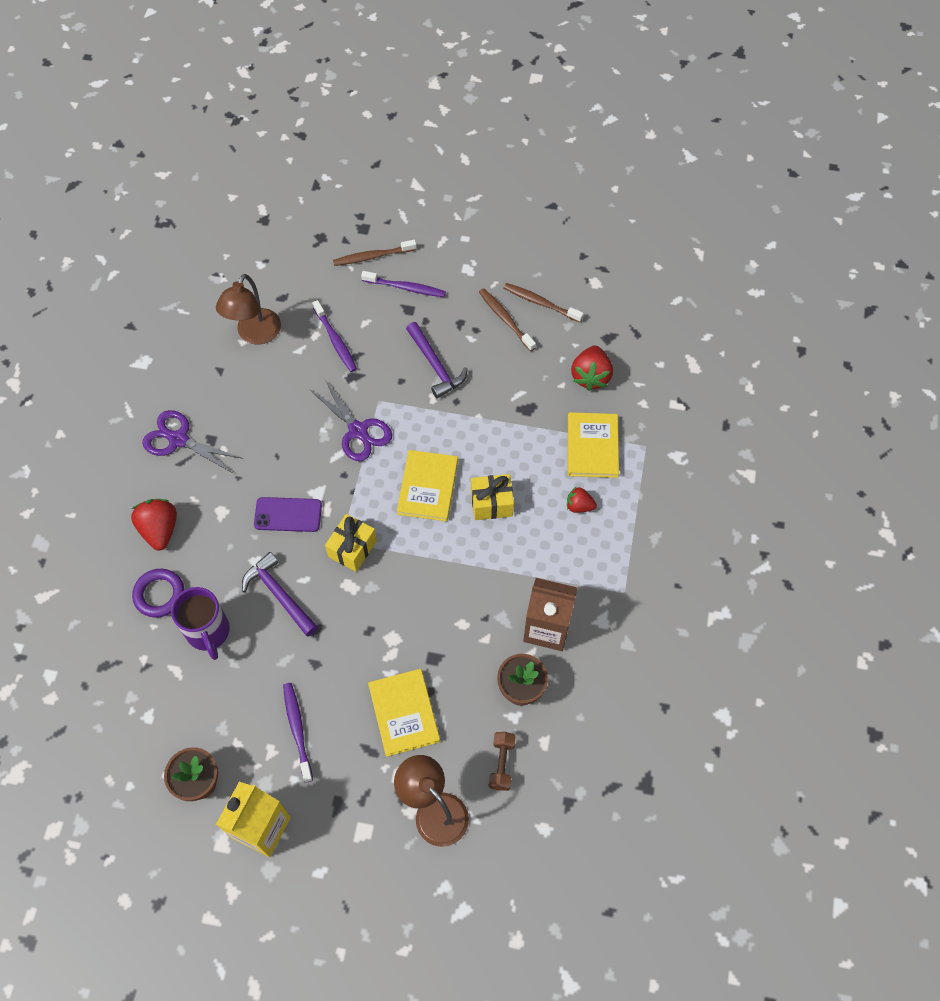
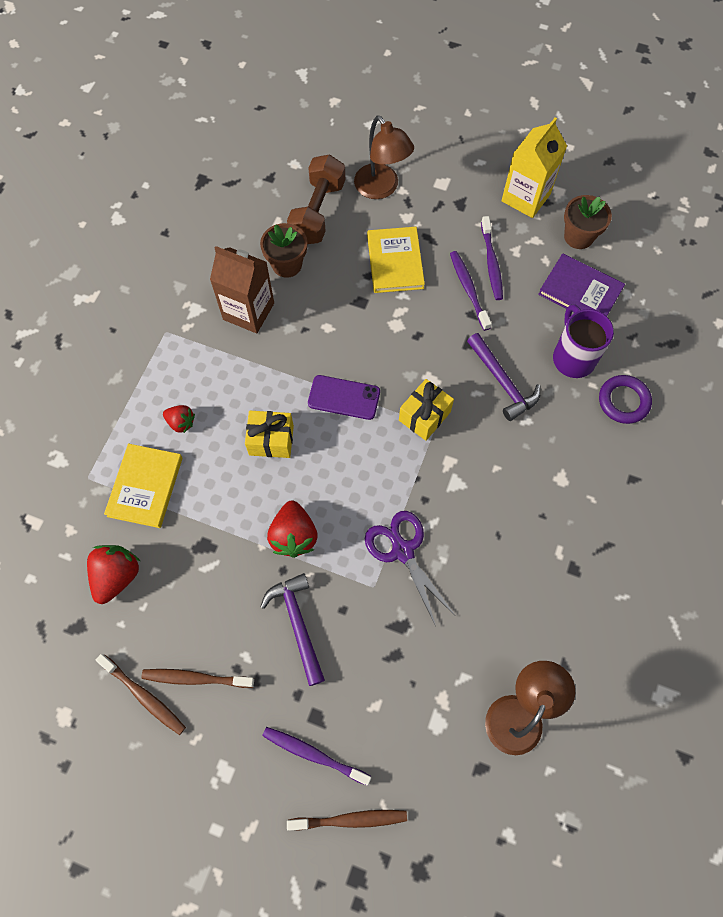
camera: 170 degrees left, 5 degrees up
red strawberry [131,499,177,551] -> red strawberry moved to [267,501,318,558]
purple scissors [142,410,243,473] -> none
purple phone [254,497,322,532] -> purple phone moved to [308,375,380,420]
purple toothbrush [312,300,357,372] -> purple toothbrush moved to [450,251,492,331]
yellow book [397,450,458,521] -> none
brown toothbrush [479,289,536,351] -> brown toothbrush turned 120 degrees clockwise [141,669,254,688]
brown dumbbell [489,732,516,791] -> brown dumbbell [287,154,345,244], size x1.82
none -> purple book [538,253,625,316]

